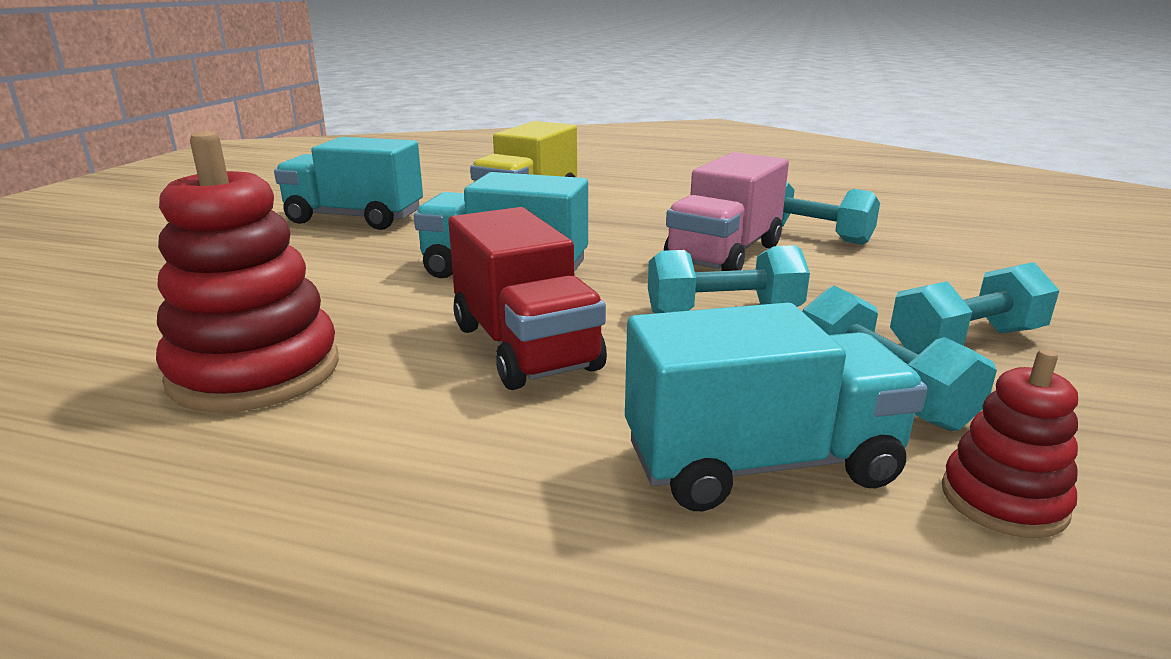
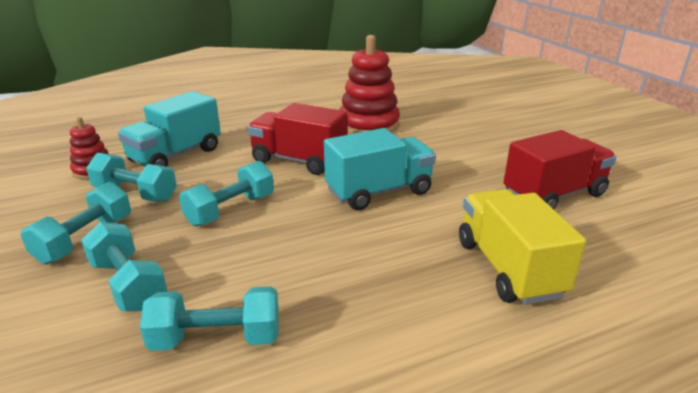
camera: 140 degrees right, 5 degrees up
turquoise truck [274,137,423,230] -> red truck [504,130,617,209]
pink truck [664,152,789,271] -> none
none -> turquoise dumbbell [81,222,167,311]

